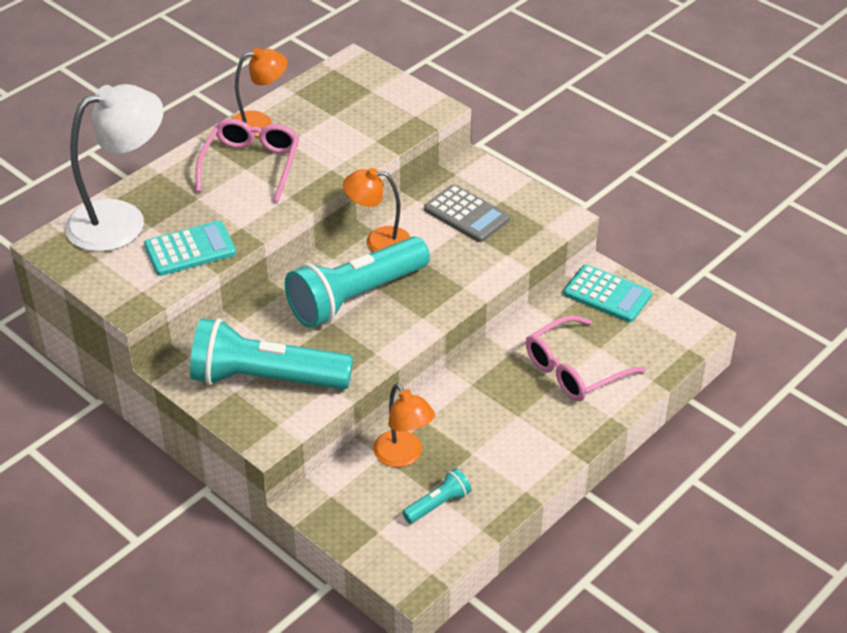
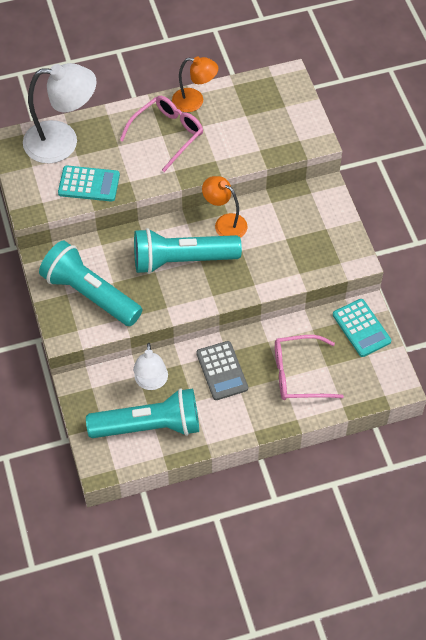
camera: 30 degrees right, 15 degrees up
orange lamp [373,383,435,467] -> white lamp [133,343,168,390]
turquoise flashlight [402,468,471,524] -> turquoise flashlight [86,388,199,438], size x2.26
grey calculator [424,184,510,242] -> grey calculator moved to [196,341,248,400]

